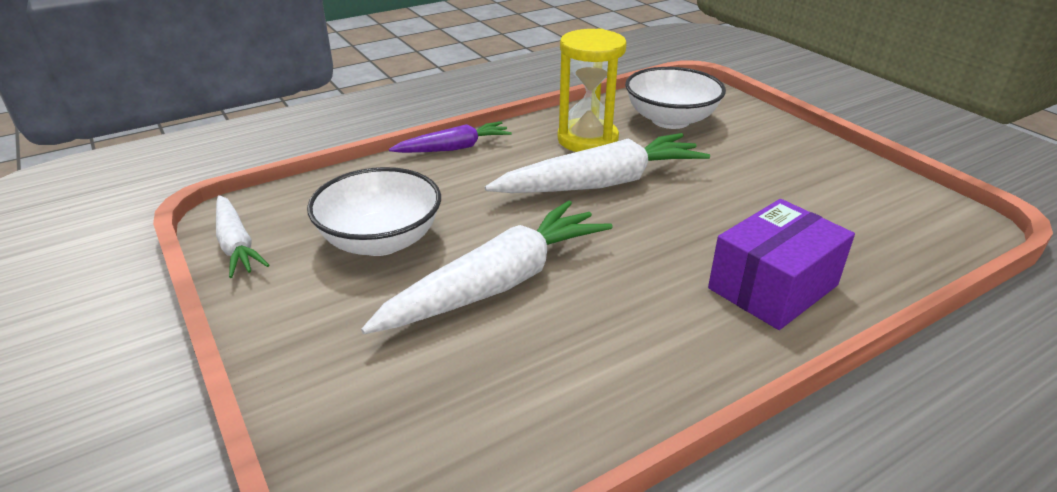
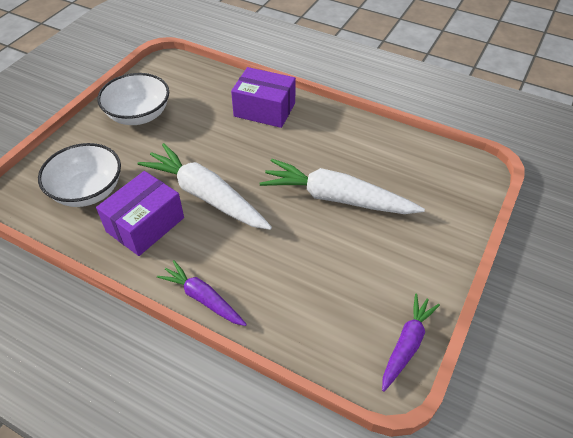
camera: 120 degrees left, 15 degrees up
white carrot [216,195,269,278] -> purple carrot [382,294,440,392]
white bowl [307,167,441,256] -> white bowl moved to [97,73,169,125]
yellow hourglass [557,29,627,152] -> purple box [96,171,184,256]

